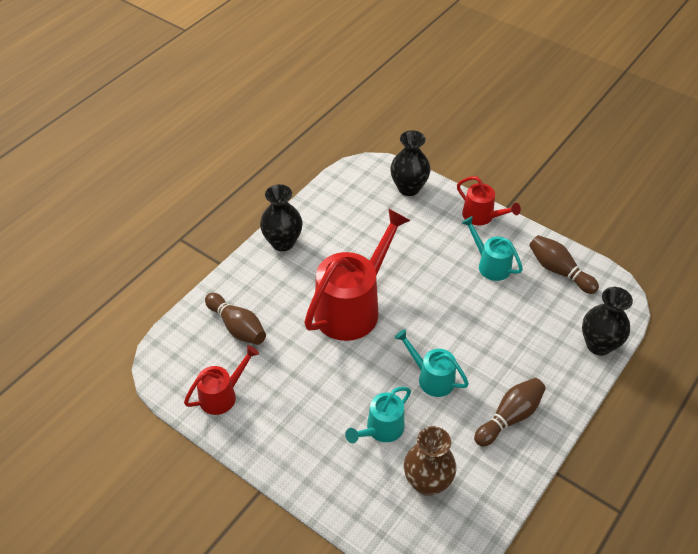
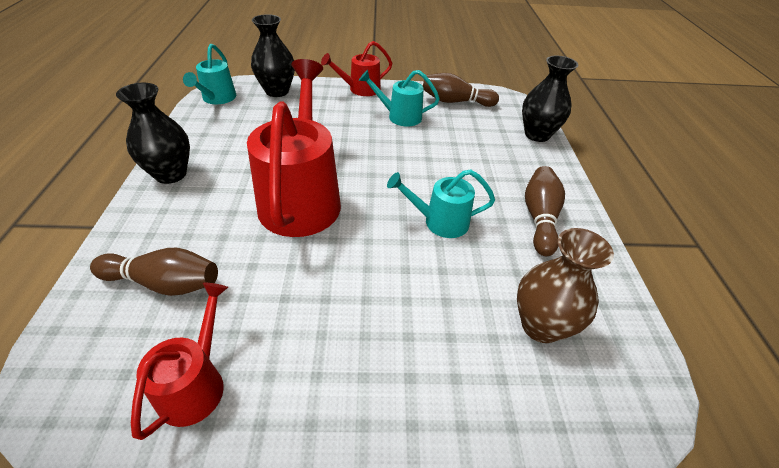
camera: 40 degrees left, 5 degrees down
turquoise watering can [345,387,411,443] -> turquoise watering can moved to [183,44,236,104]
red watering can [457,176,521,225] -> red watering can turned 150 degrees clockwise [321,41,392,96]

